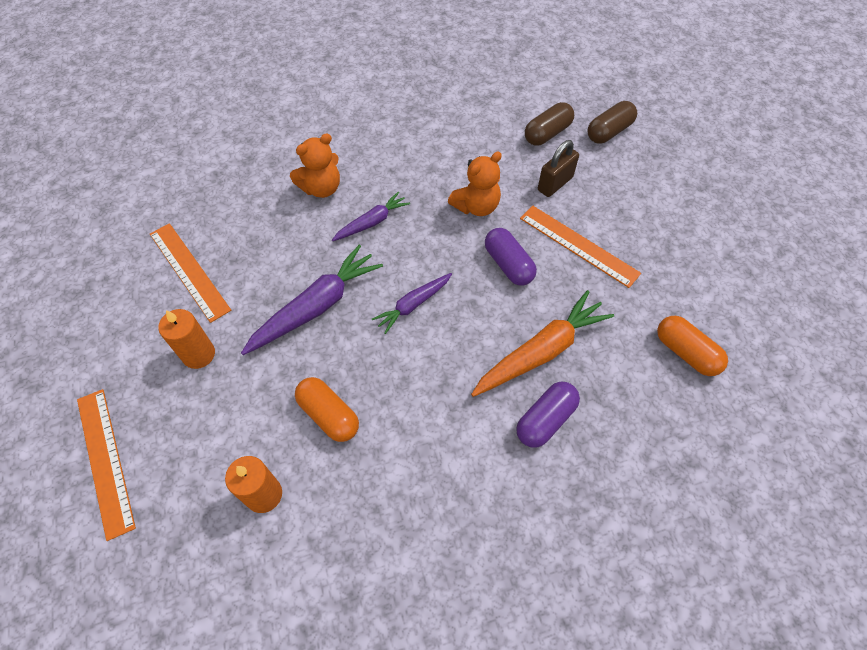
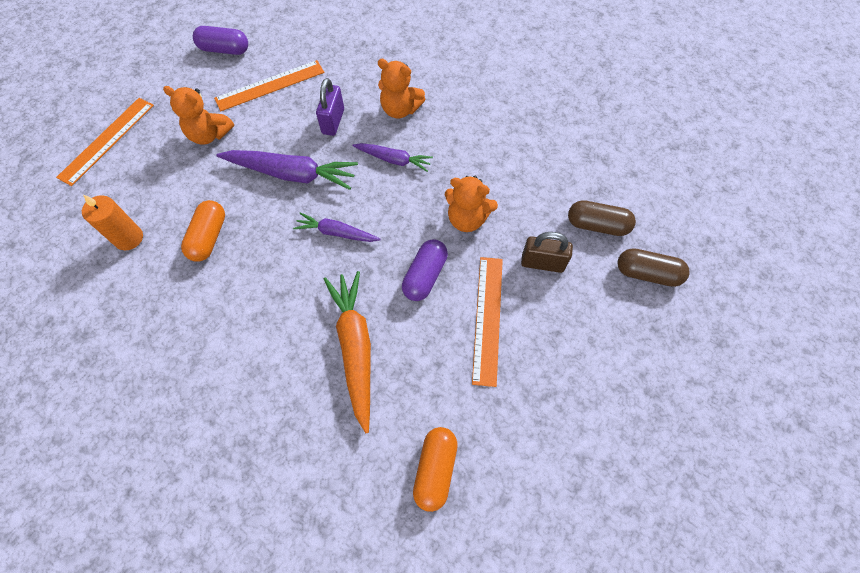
camera: 55 degrees right, 5 degrees up
orange ruler [150,223,231,323] -> orange ruler turned 45 degrees clockwise [214,60,324,111]
orange candle [158,309,215,369] -> orange teddy bear [163,86,234,145]
orange carrot [471,290,614,397] -> orange carrot turned 120 degrees counterclockwise [324,271,371,433]
purple capsule [516,382,580,448] -> purple capsule moved to [193,26,248,55]
none -> purple padlock [316,78,344,136]

